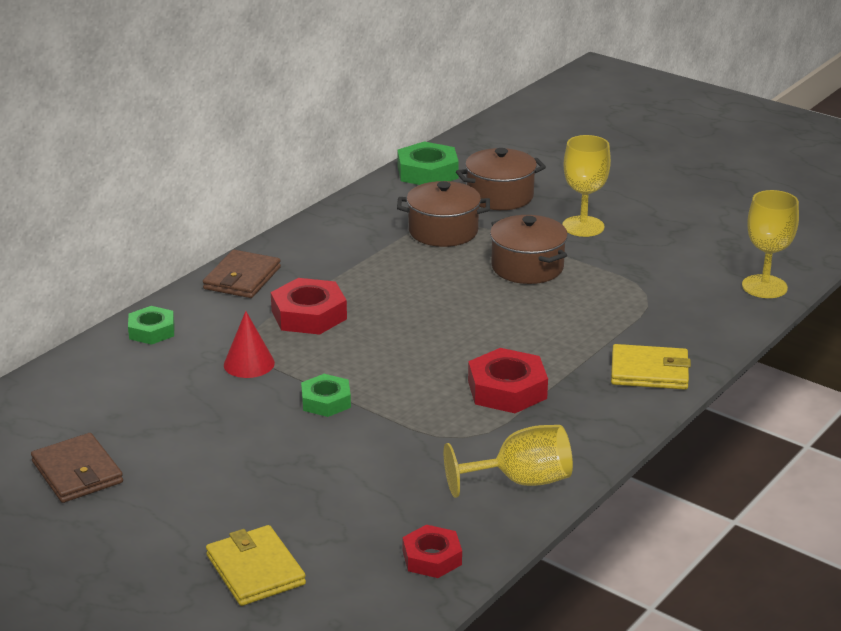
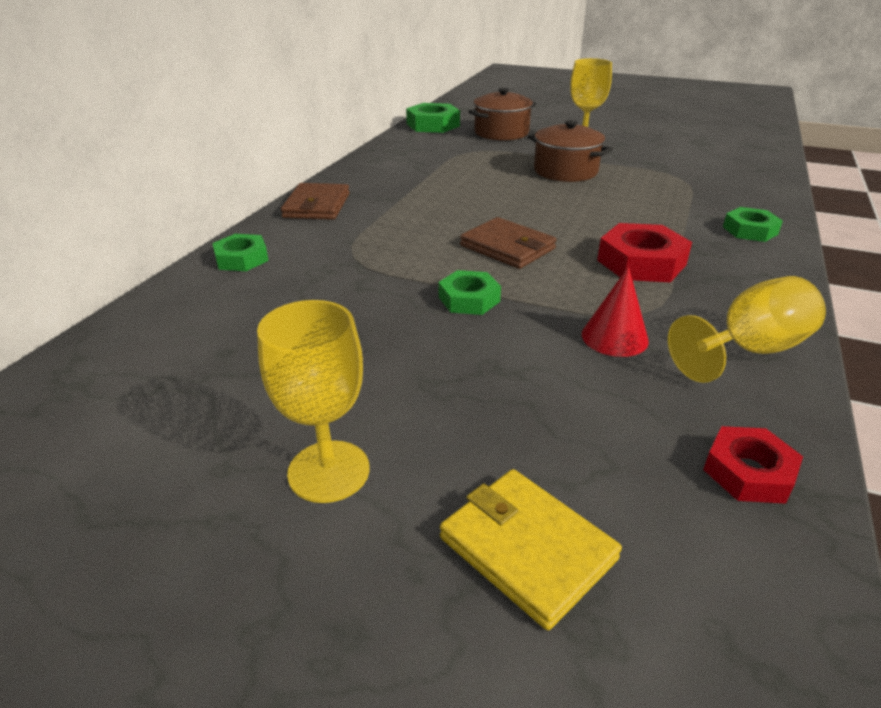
camera: 15 degrees left, 5 degrees up
brown wallet [31,433,123,503] -> brown wallet moved to [460,217,557,269]
red cone [224,311,275,378] -> red cone moved to [582,267,649,357]
red nut [271,278,347,335] -> none
brown pot [397,181,490,247] -> none
yellow wallet [611,344,691,390] -> green nut [723,207,783,242]
yellow goblet [742,190,799,298] -> yellow goblet moved to [257,300,370,503]

